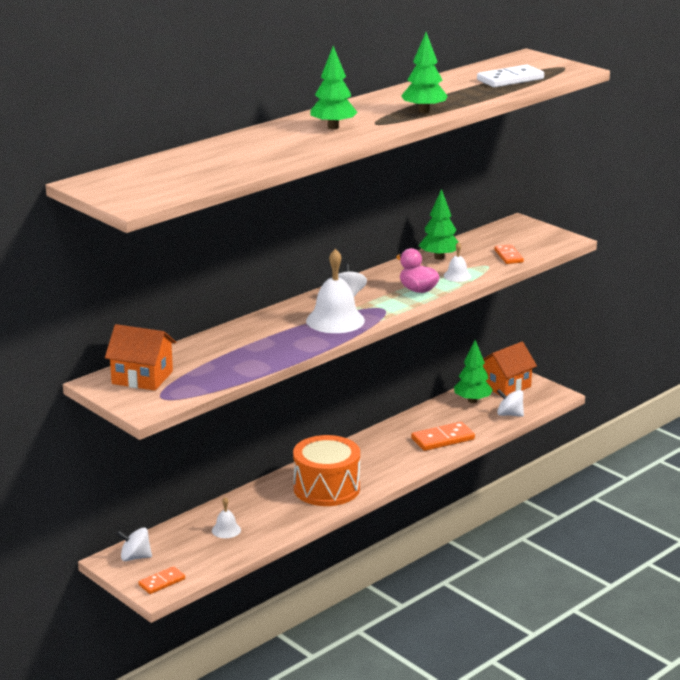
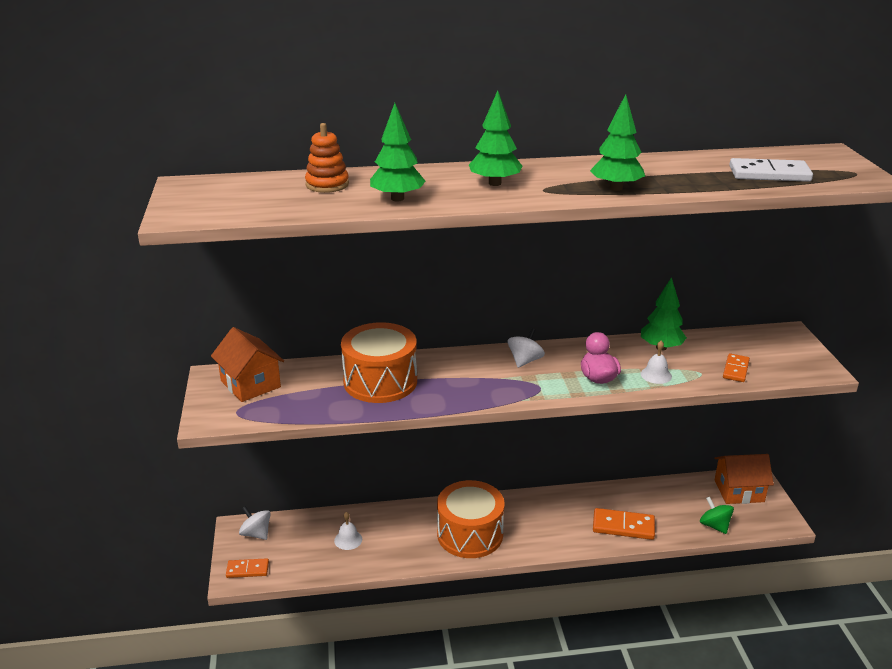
camera: 35 degrees right, 5 degrees up
white bell [306,249,365,333] -> none
green tree [454,340,493,403] -> green tree moved to [370,103,425,201]
white spinning top [496,389,524,417] -> green spinning top [700,497,734,534]
none -> orange stacking toy [305,123,349,193]
none -> orange drum [341,322,417,403]

